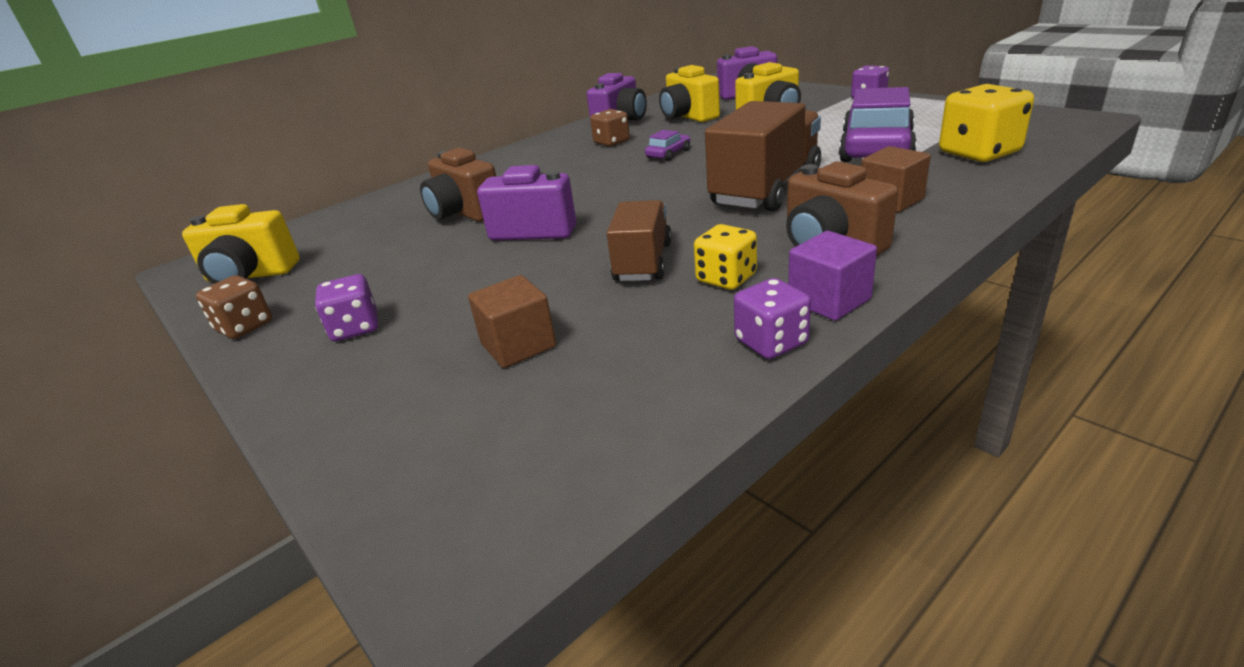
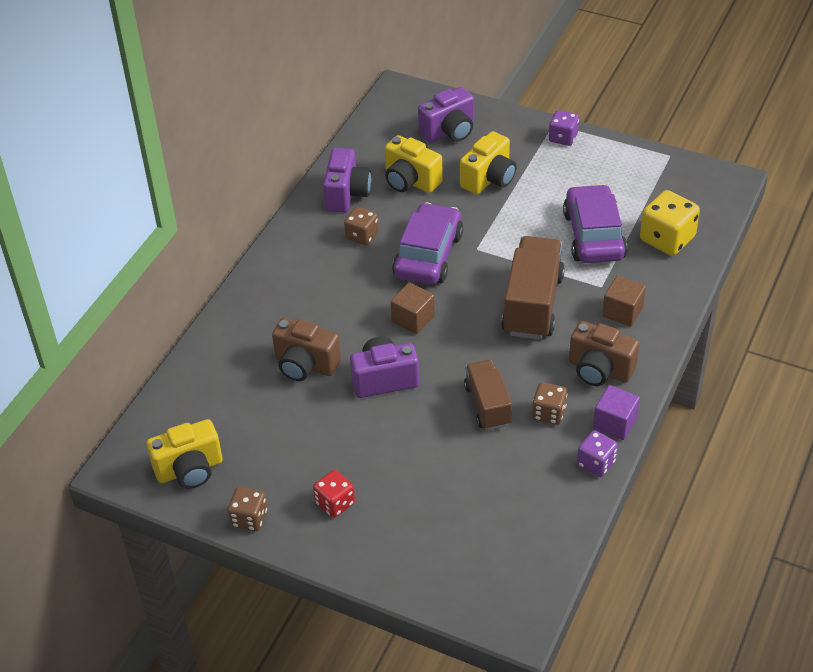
camera: 25 degrees left, 15 degrees up
purple dice [315,274,378,341] -> red dice [313,470,355,518]
brown cube [468,275,556,368] -> brown cube moved to [391,282,435,334]
purple car [645,130,690,161] -> purple car [392,202,463,284], size x2.27
yellow dice [694,224,757,290] -> brown dice [532,382,567,425]

